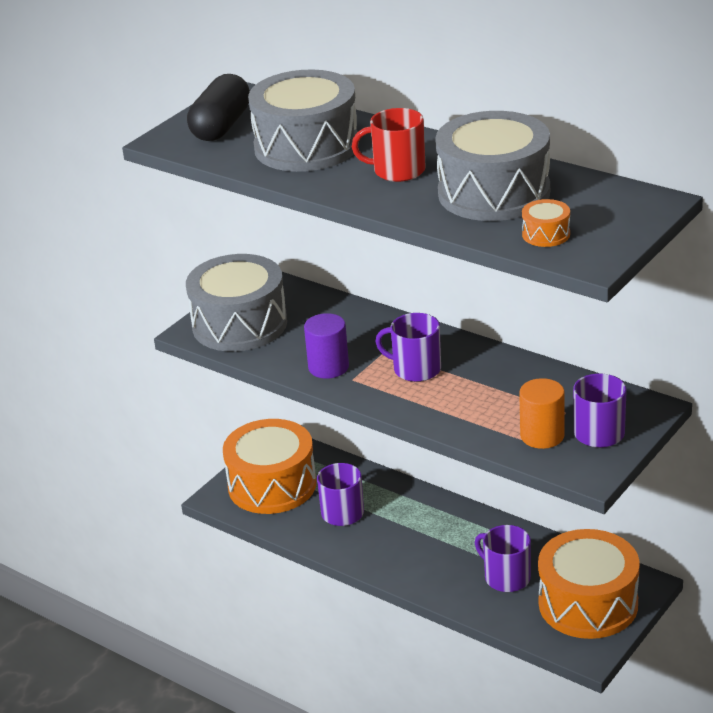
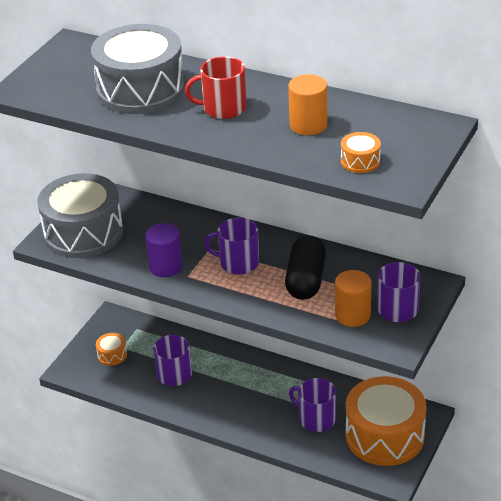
camera: 10 degrees left, 5 degrees up
black capsule [187,74,250,141] -> black capsule moved to [285,235,326,300]
orange drum [223,419,317,514] -> orange drum [96,333,127,366], size x0.41
grey drum [435,111,550,221] -> orange cylinder [288,74,327,135]

